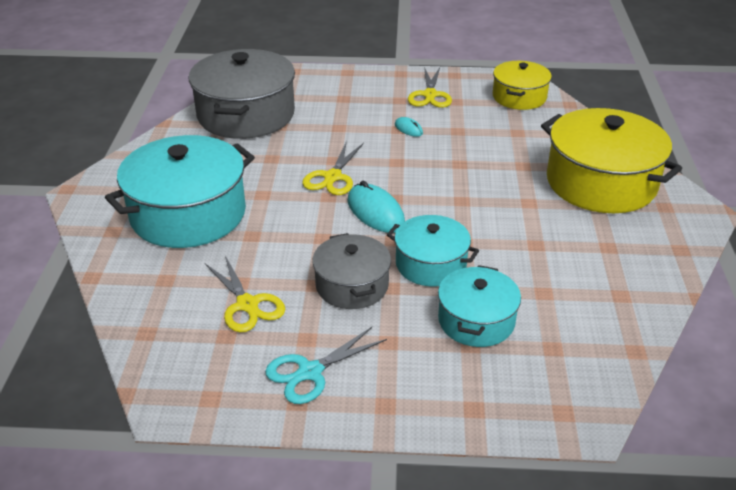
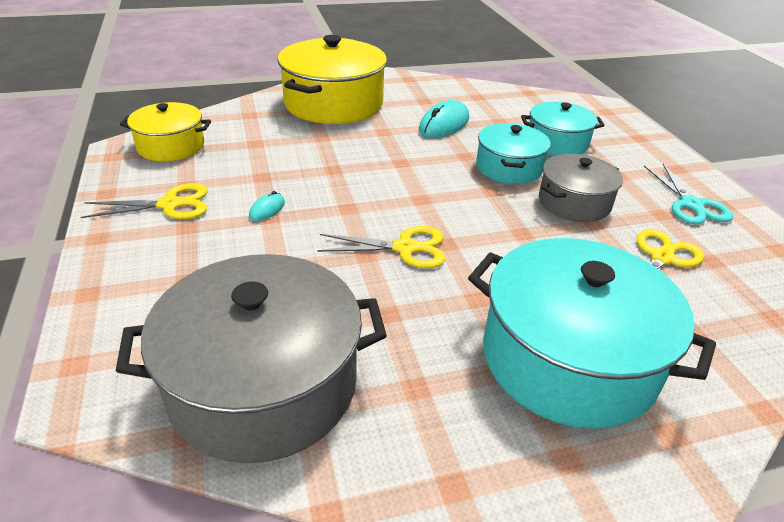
camera: 110 degrees left, 0 degrees up
turquoise scissors [265,327,387,404] -> turquoise scissors turned 45 degrees clockwise [644,164,733,224]
turquoise mouse [348,181,405,233] -> turquoise mouse moved to [419,100,469,138]

